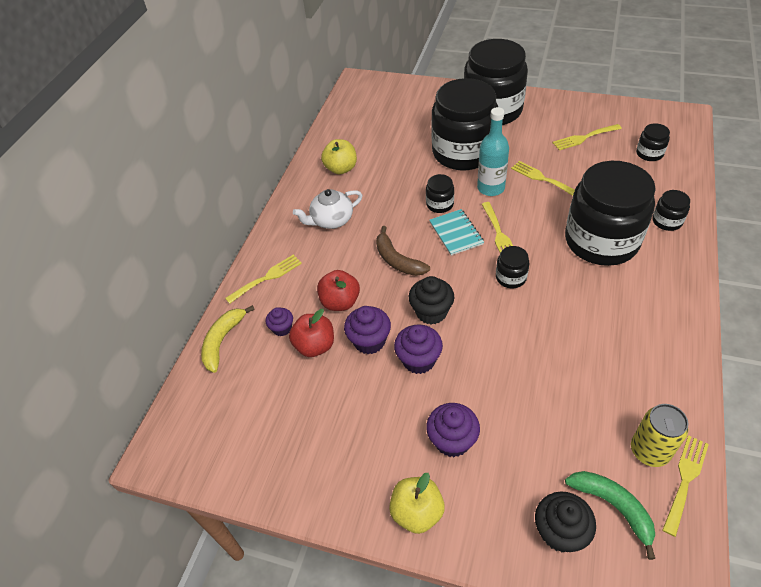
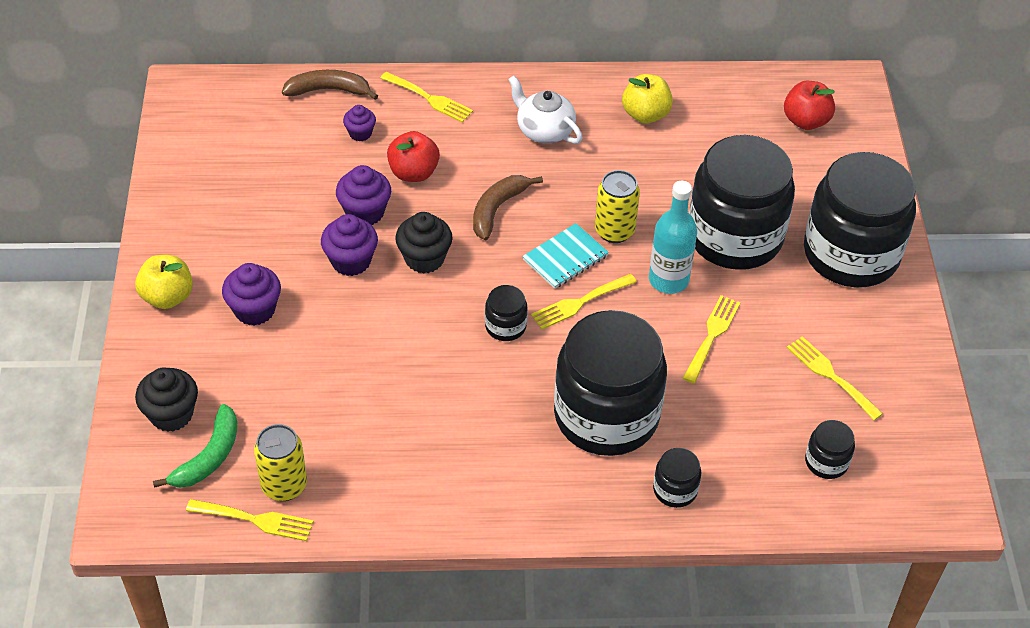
camera: 65 degrees right, 0 degrees up
yellow banana [201,305,255,373] -> brown banana [282,70,378,100]
red apple [289,309,334,357] -> red apple moved to [784,81,835,130]
black jar [426,174,454,213] -> yellow can [595,170,640,243]

